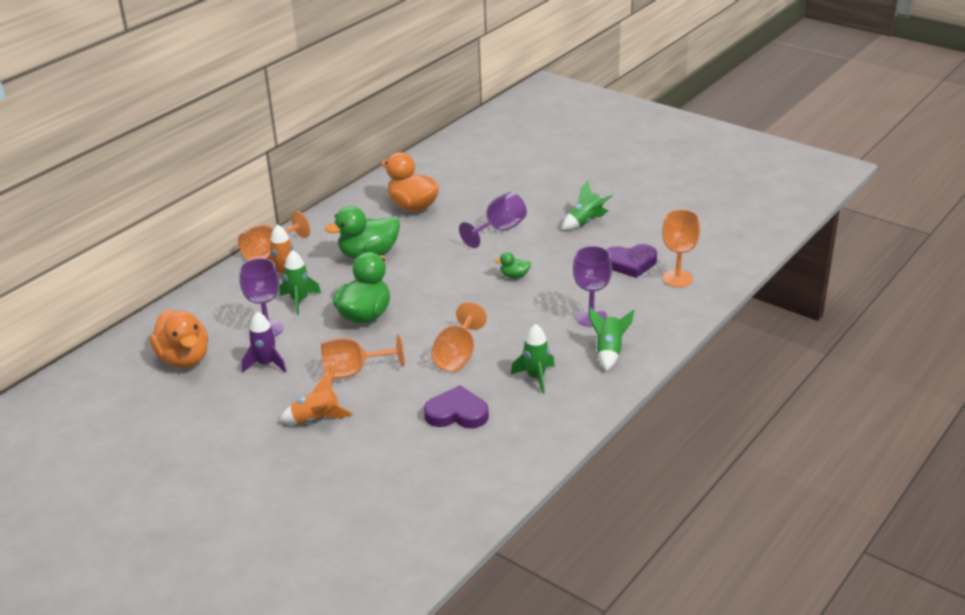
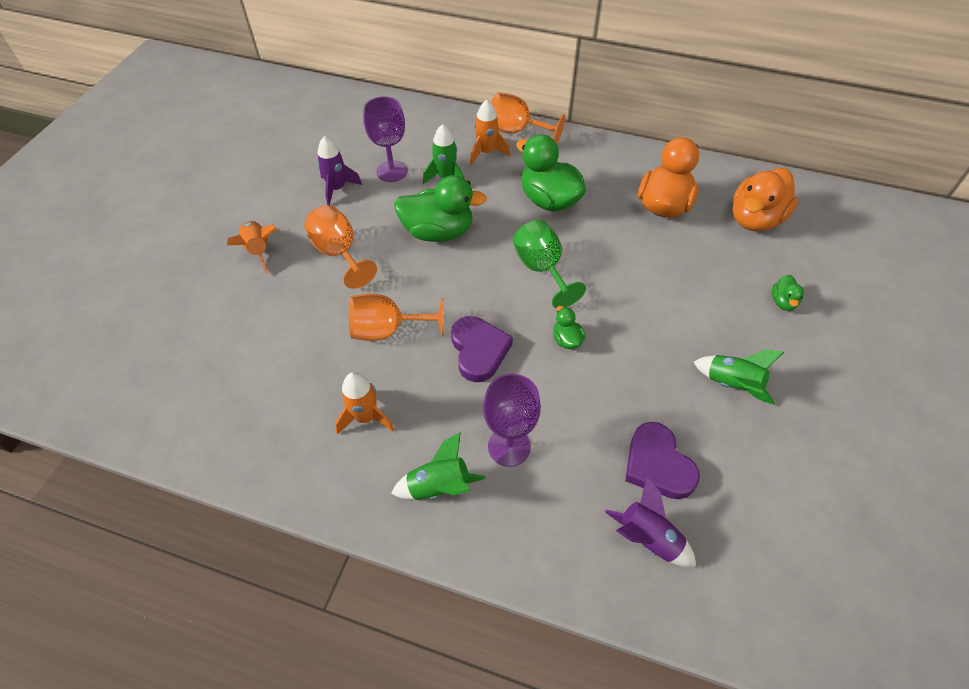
camera: 70 degrees right, 20 degrees up
orange duck [150,310,208,368] -> orange duck moved to [733,168,798,231]
purple heart [424,385,489,428] -> purple heart moved to [451,316,513,382]
purple goblet [459,192,527,248] -> none
green rocket [511,324,555,394] -> orange rocket [335,372,394,434]
orange goblet [662,209,700,287] -> purple rocket [605,477,696,567]
none -> green goblet [513,220,586,308]
none -> green duck [772,275,804,311]

